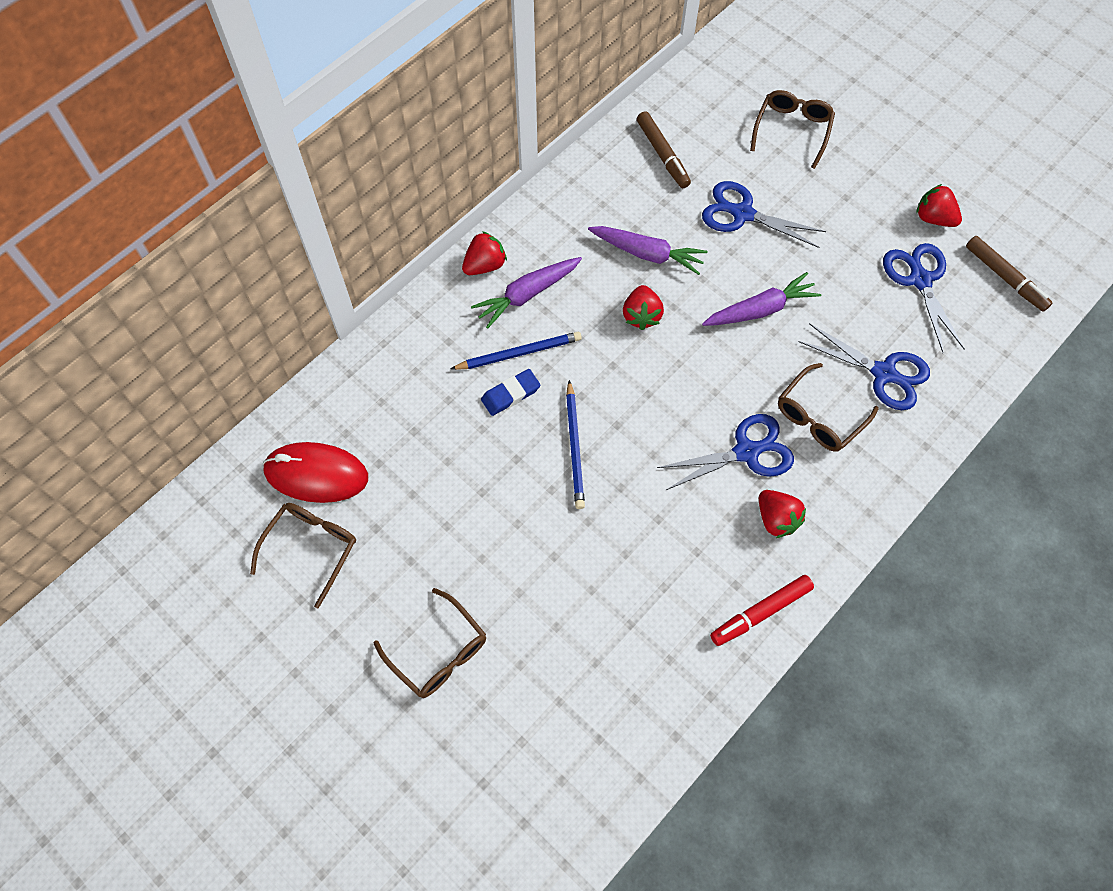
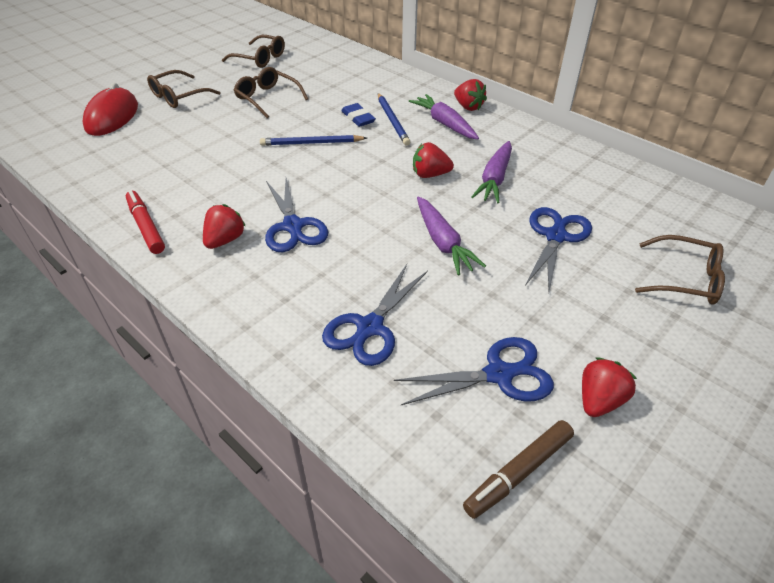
camera: 90 degrees right, 20 degrees down
red mouse [263,442,368,503] -> red mouse moved to [82,83,138,136]
brown marker [637,111,691,188] -> none
red strawberry [759,490,806,538] -> red strawberry turned 150 degrees clockwise [203,204,246,249]
brown glasses [778,363,879,452] -> brown glasses moved to [234,67,308,119]

